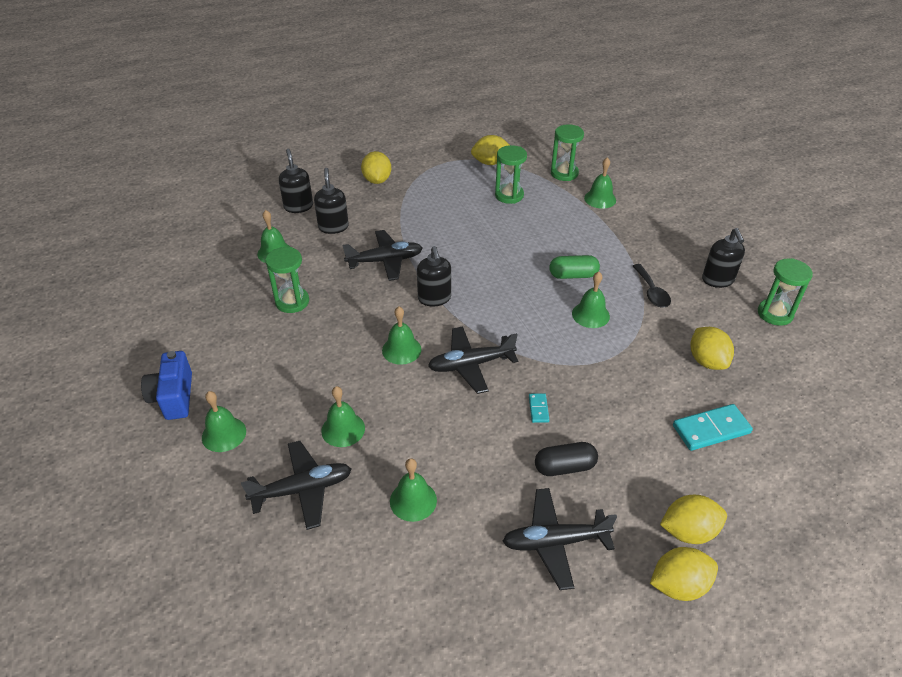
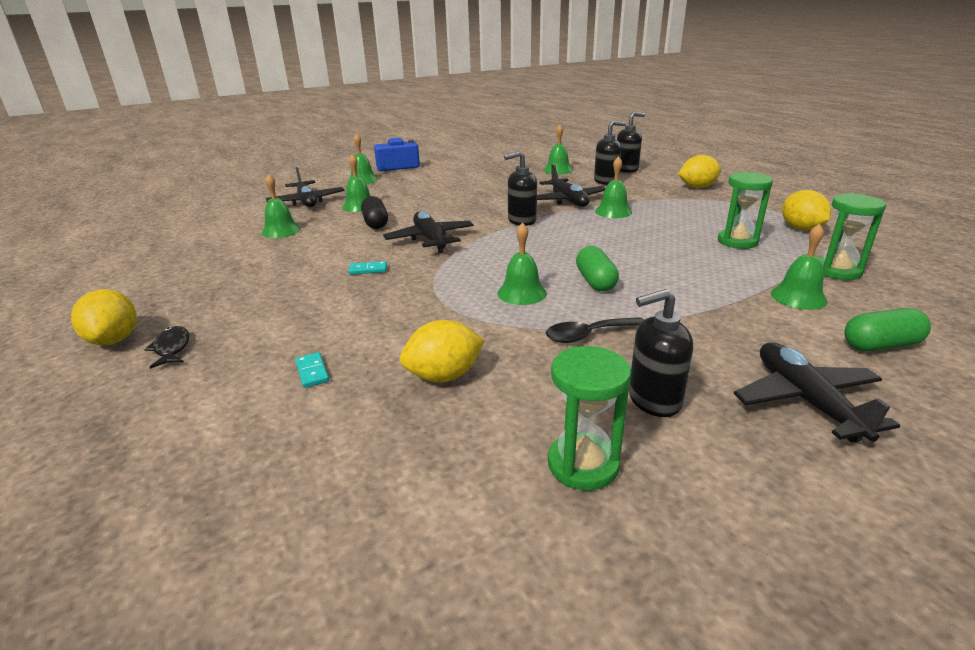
camera: 85 degrees right, 15 degrees down
green hourglass [265,247,309,313] -> none
green bell [382,307,422,365] -> green bell moved to [595,156,632,218]
black plane [502,488,617,590] -> black plane moved to [734,342,900,443]
black capsule [535,442,598,476] -> black capsule moved to [361,196,388,229]
yellow lemon [660,495,727,544] -> black fish [144,326,189,369]
turquoise domino [673,404,753,451] -> turquoise domino [295,352,329,388], size x0.51
none -> green capsule [844,308,931,351]

